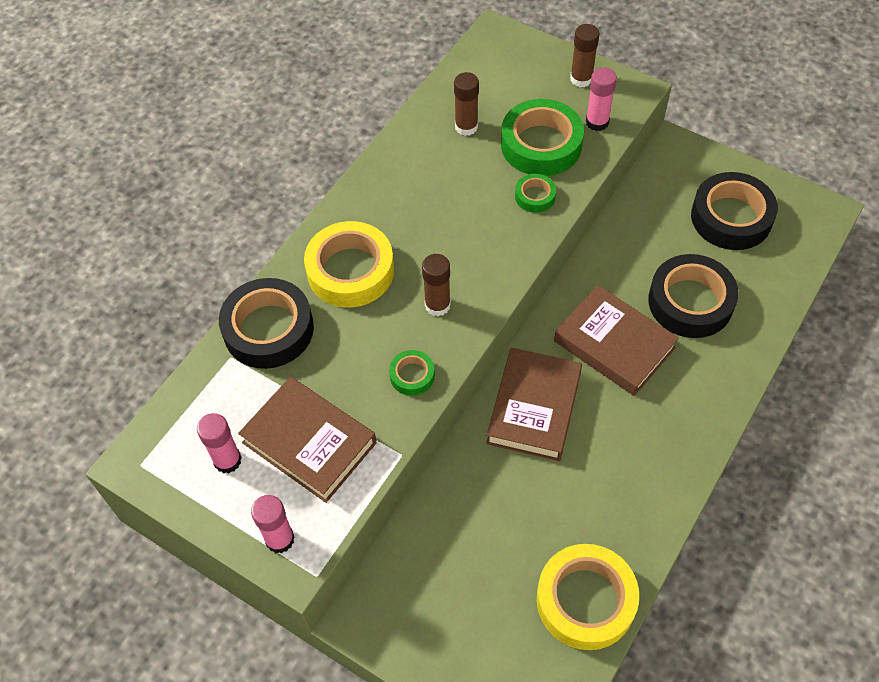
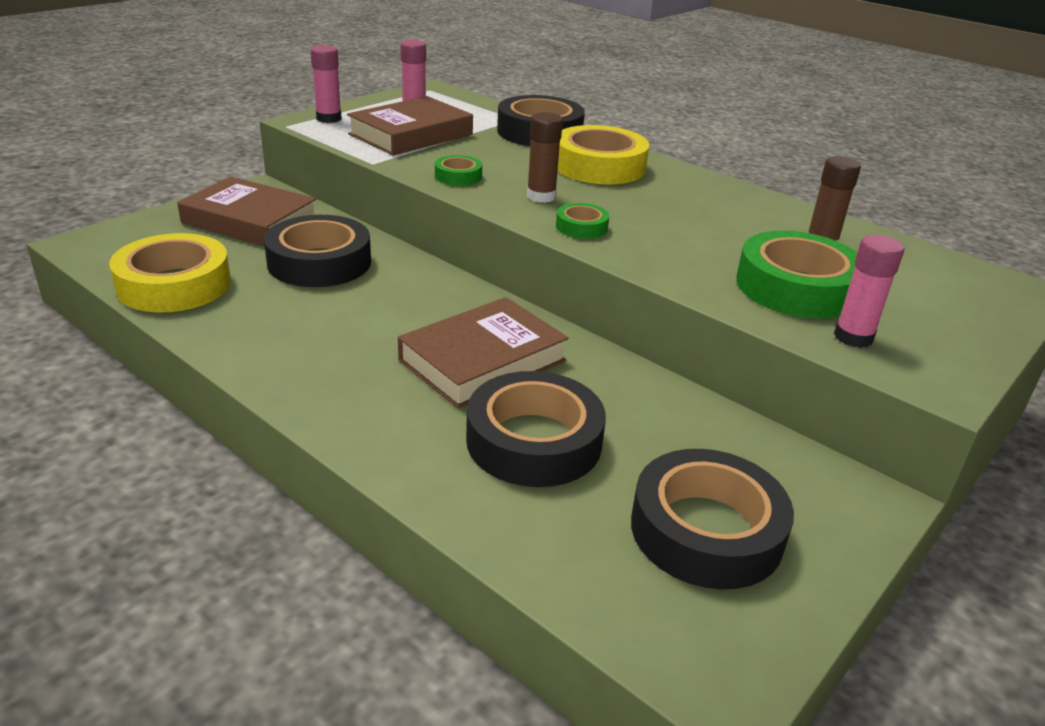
camera: 95 degrees right, 25 degrees down
brown book [486,348,582,461] -> brown book moved to [177,176,316,246]
green tape [515,174,556,213] -> green tape moved to [556,203,609,239]
brown glue stick [570,24,600,87] -> none
none -> black tape [264,215,371,287]

